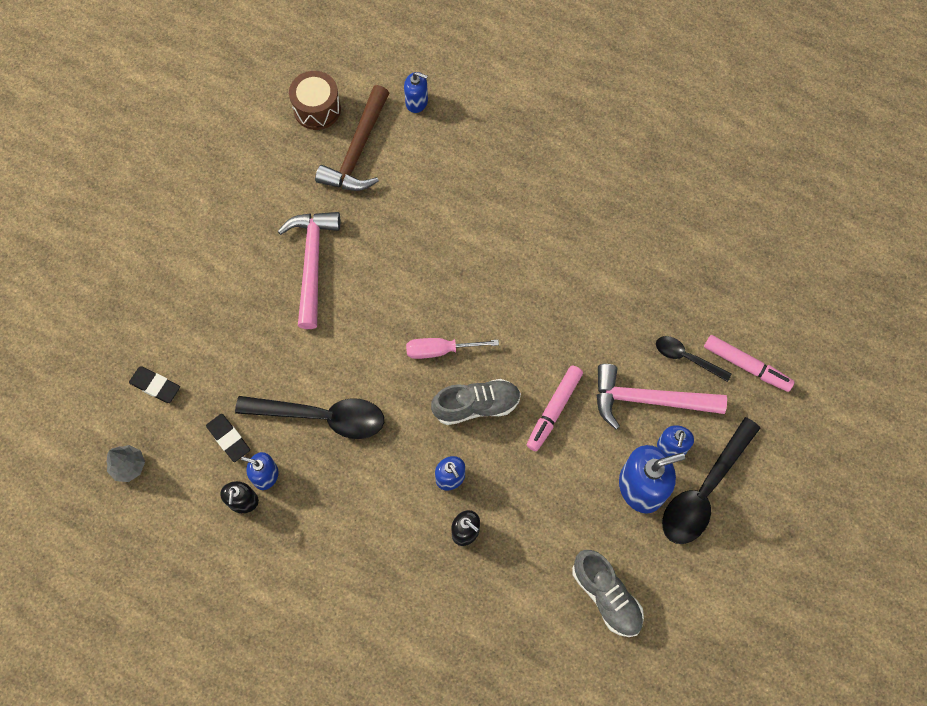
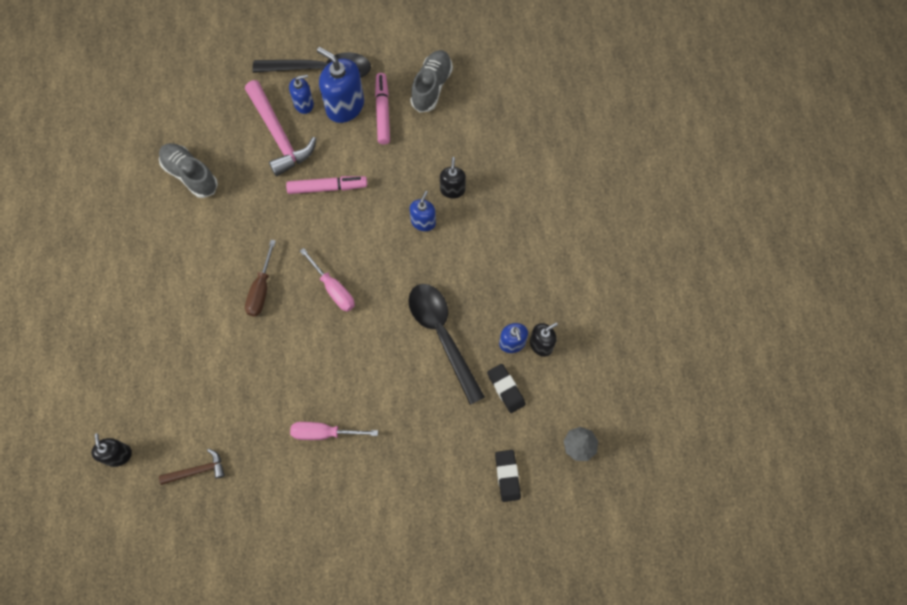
camera: 125 degrees left, 0 degrees up
black eraser [206,414,250,462] -> black eraser turned 45 degrees counterclockwise [487,364,526,413]
pink hammer [278,212,340,329] -> pink screwdriver [290,422,378,440]
brown drum [289,71,341,130] -> none
brown hammer [315,85,389,191] -> brown hammer [159,448,225,485], size x0.52
blue soap dispenser [404,72,428,113] -> black soap dispenser [91,433,132,467]
grey shoe [431,379,521,425] -> grey shoe moved to [159,143,218,198]
black spoon [656,336,732,382] -> none
pink marker [704,335,795,392] -> pink marker moved to [375,73,390,144]
none -> brown screwdriver [245,240,276,317]

